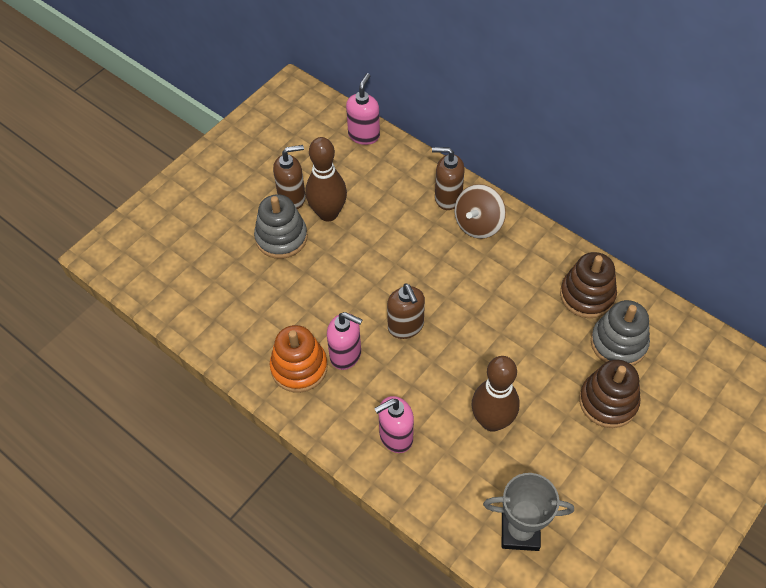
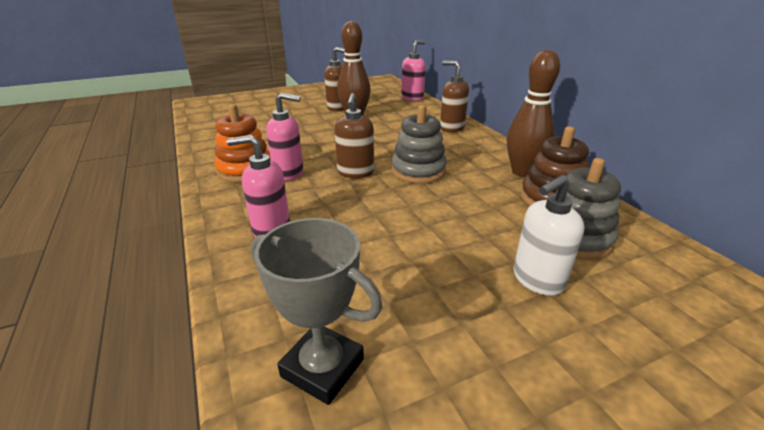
camera: 25 degrees right, 25 degrees down
grey stacking toy [254,194,308,259] -> grey stacking toy moved to [392,105,447,183]
pink soap dispenser [327,312,363,370] -> pink soap dispenser turned 45 degrees counterclockwise [266,93,304,181]
brown spinning top [454,184,506,239] -> none
brown bowling pin [472,356,520,432] -> brown bowling pin moved to [507,50,560,177]
brown stacking toy [579,360,641,428] -> white soap dispenser [513,175,584,296]

